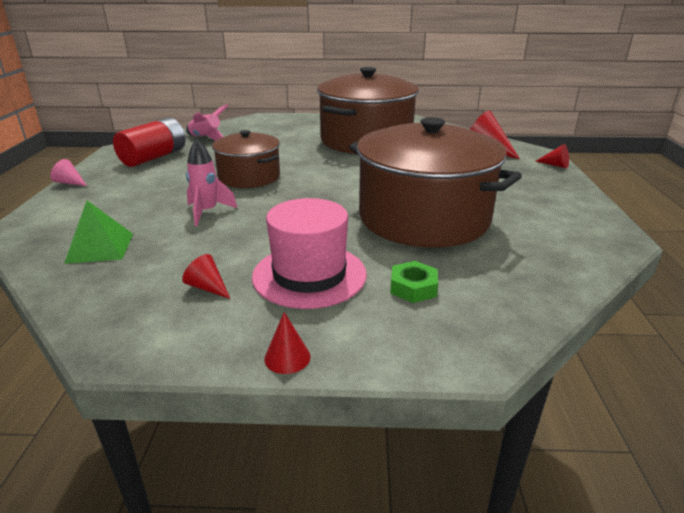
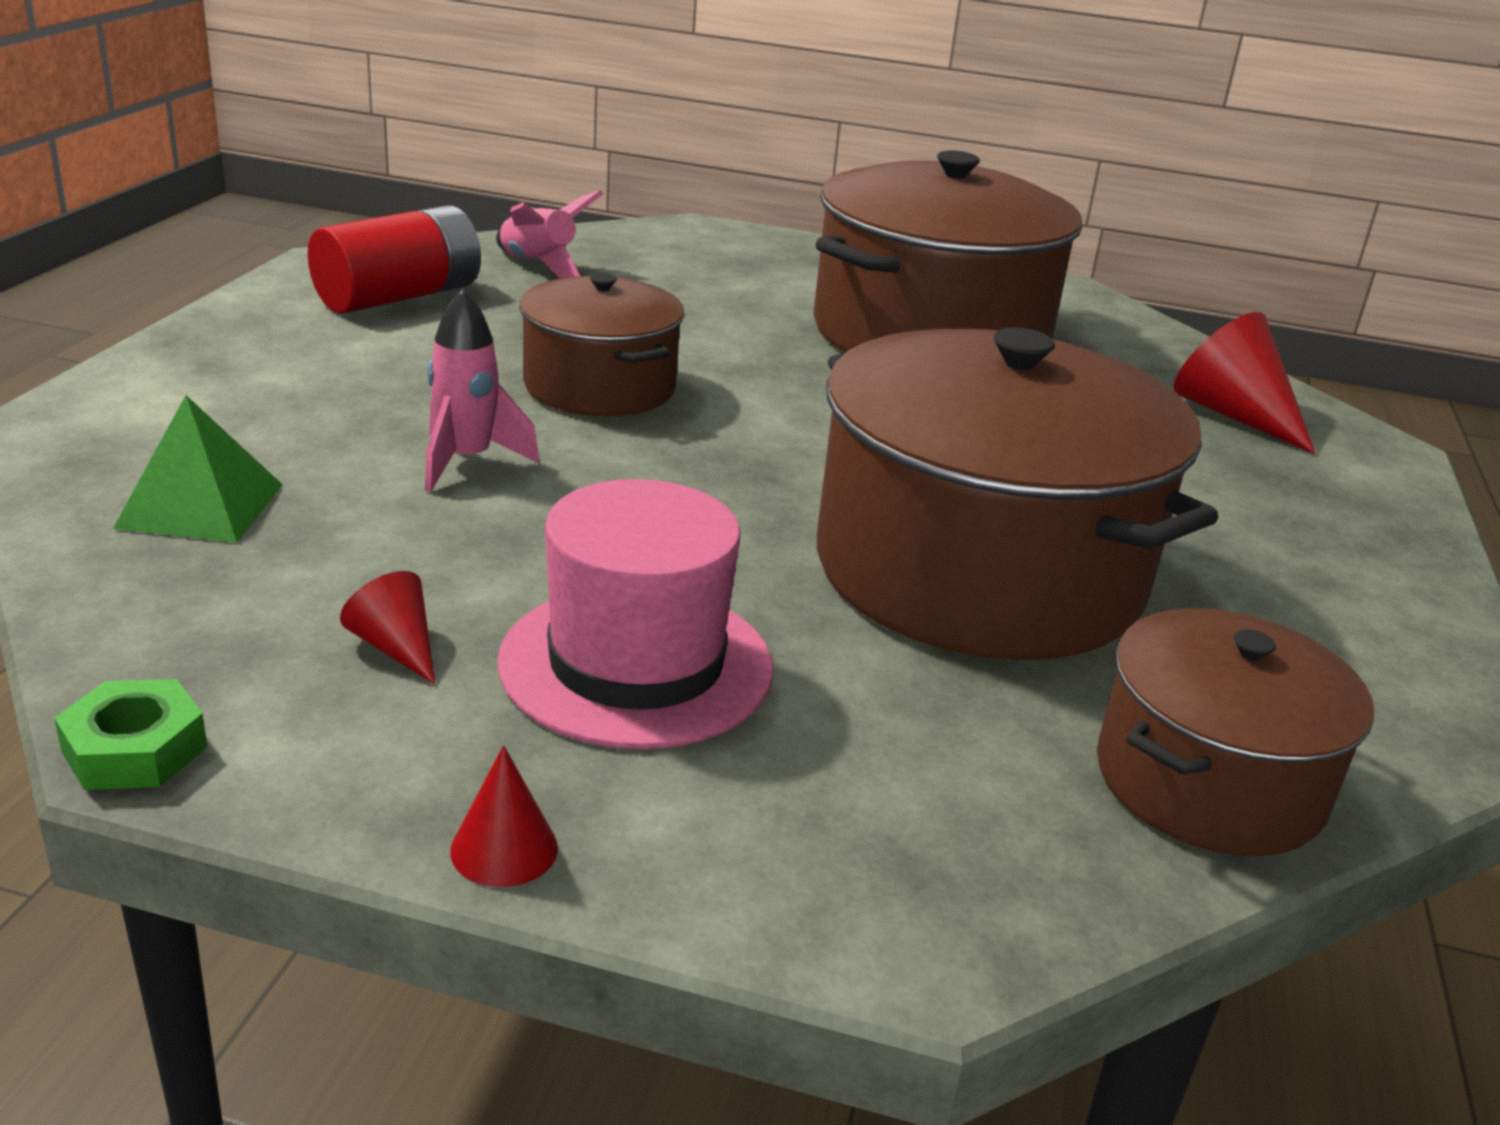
camera: 10 degrees right, 0 degrees up
pink cone [50,159,87,186] -> none
green nut [390,261,438,303] -> green nut moved to [54,679,207,790]
red cone [536,144,569,168] -> none
none -> brown pot [1097,608,1374,856]

